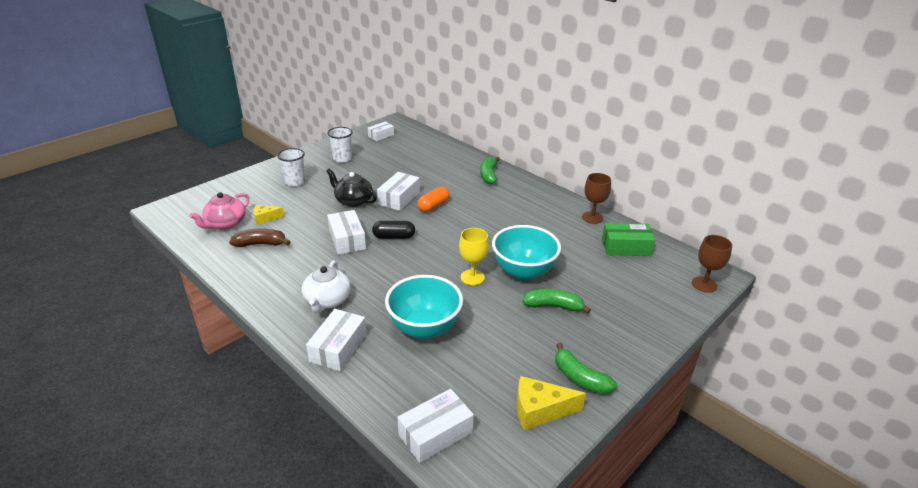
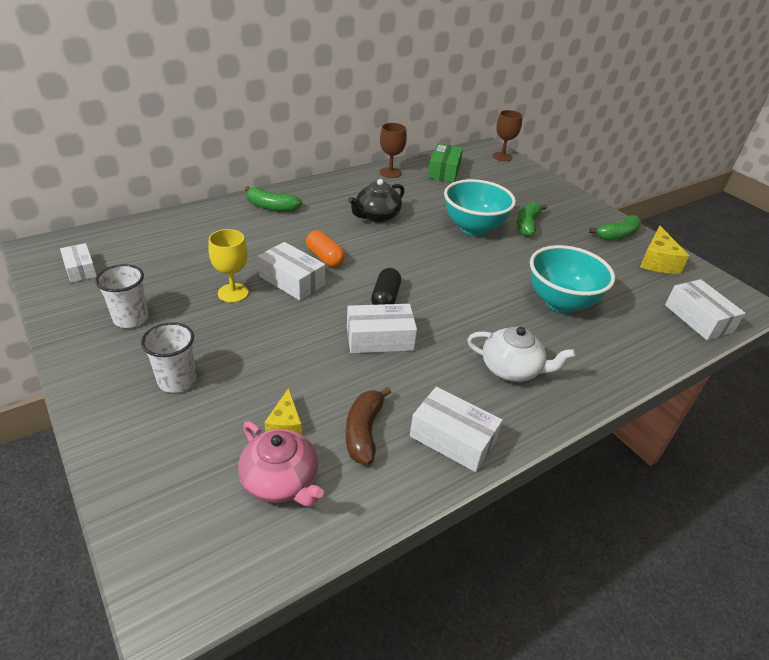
camera: 80 degrees left, 5 degrees up
white box [306,309,367,371] -> white box moved to [410,387,503,472]
black teapot [326,169,377,207] -> black teapot moved to [348,179,405,222]
yellow goblet [459,228,489,285] -> yellow goblet moved to [208,229,249,303]

